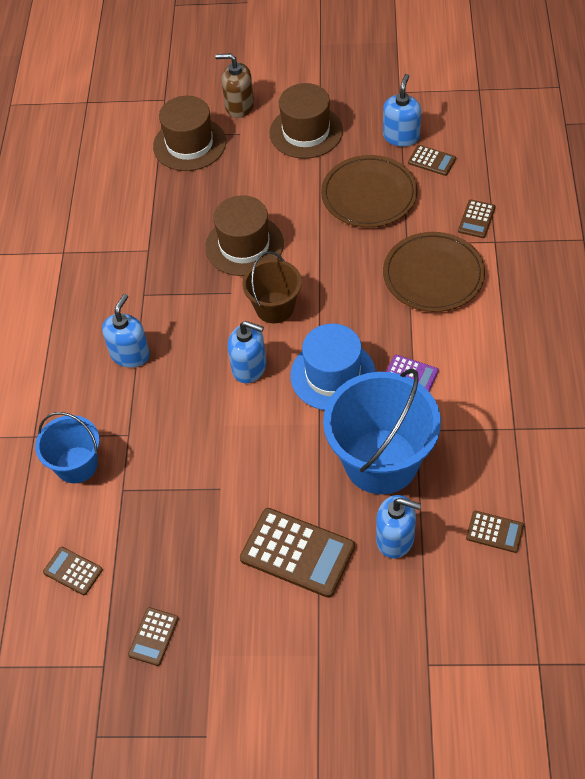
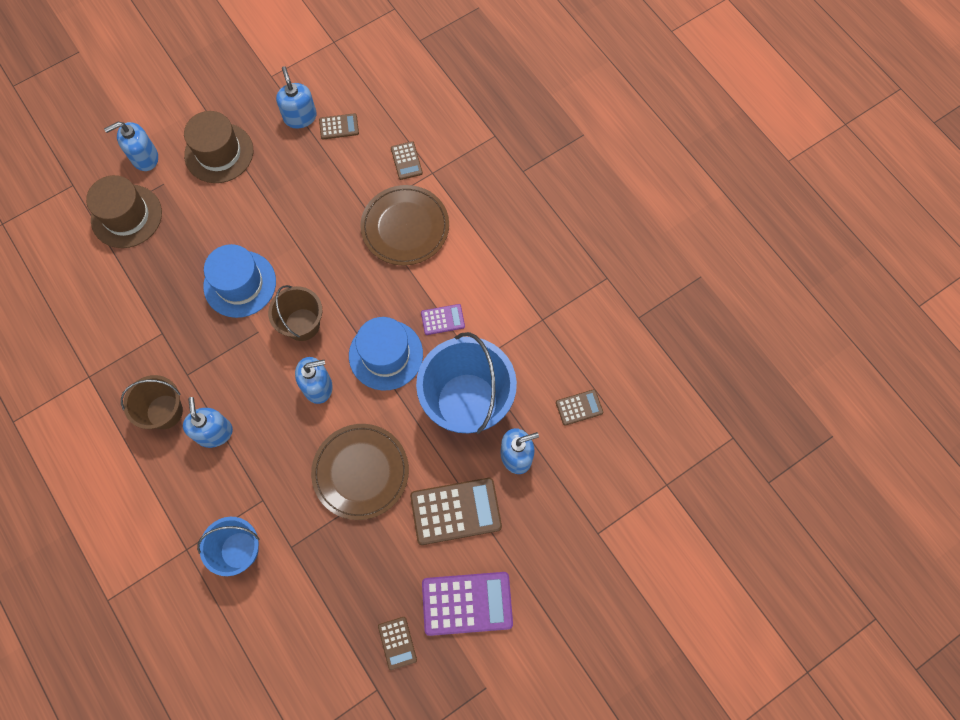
camera: 40 degrees left, 15 degrees up
brown calculator [43,547,103,595] -> none
brown hat [205,195,284,276] -> blue hat [203,244,276,318]
brown soap dispenser [215,53,254,118] -> blue soap dispenser [104,122,158,171]
brown plate [321,155,418,227] -> brown plate moved to [311,424,409,520]
none -> brown bucket [121,375,183,429]
none -> purple calculator [422,572,513,636]

